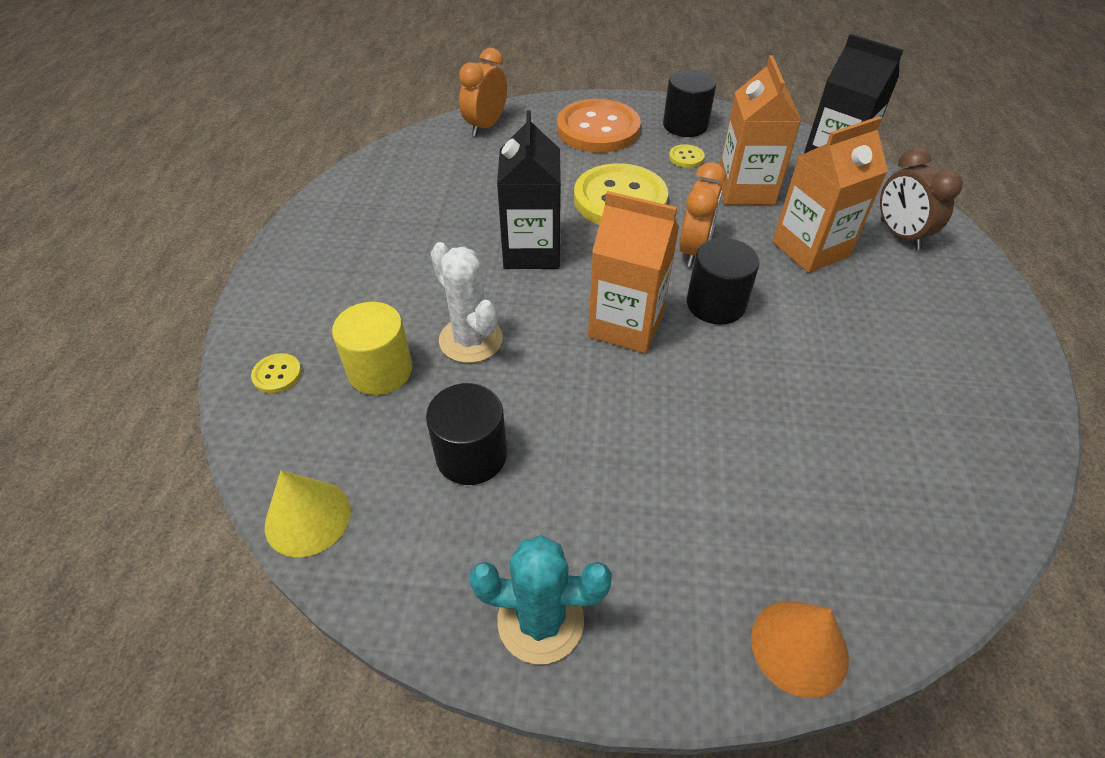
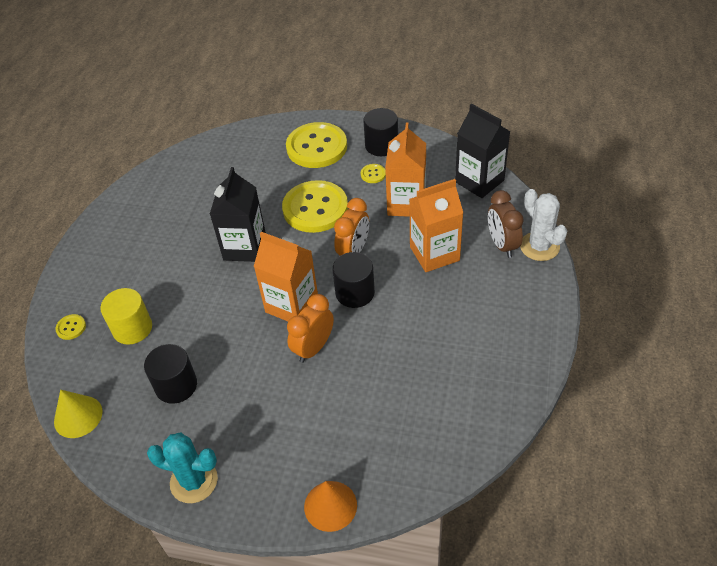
camera: 10 degrees right, 0 degrees up
white cactus [431,242,503,363] -> white cactus moved to [520,189,567,261]
orange clock [459,48,507,136] -> orange clock moved to [287,294,334,363]
orange button [557,99,641,152] -> yellow button [286,122,347,168]

